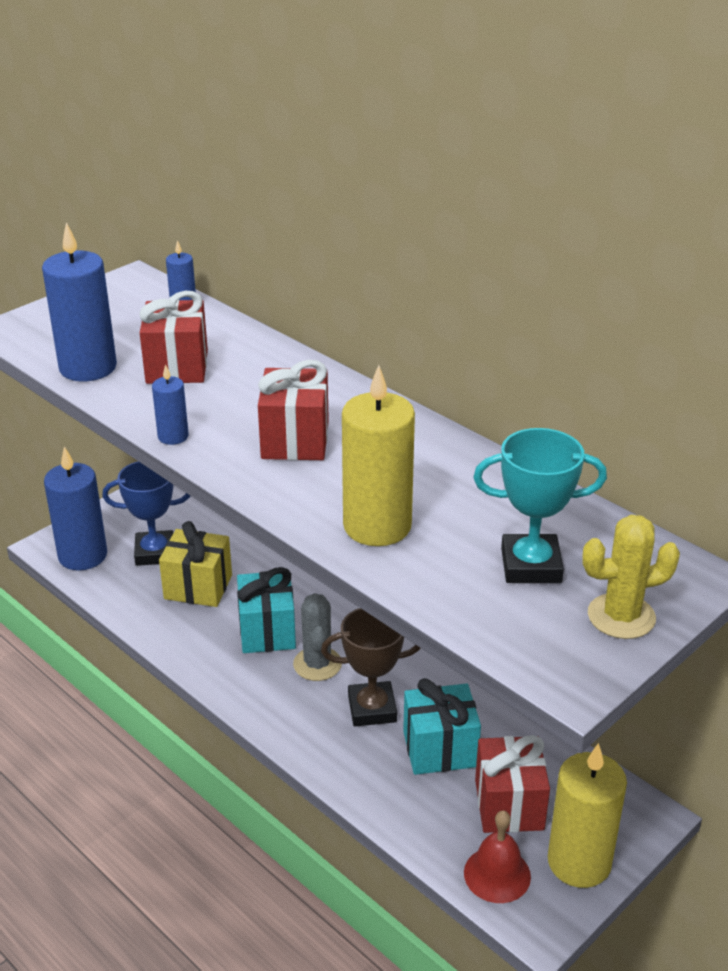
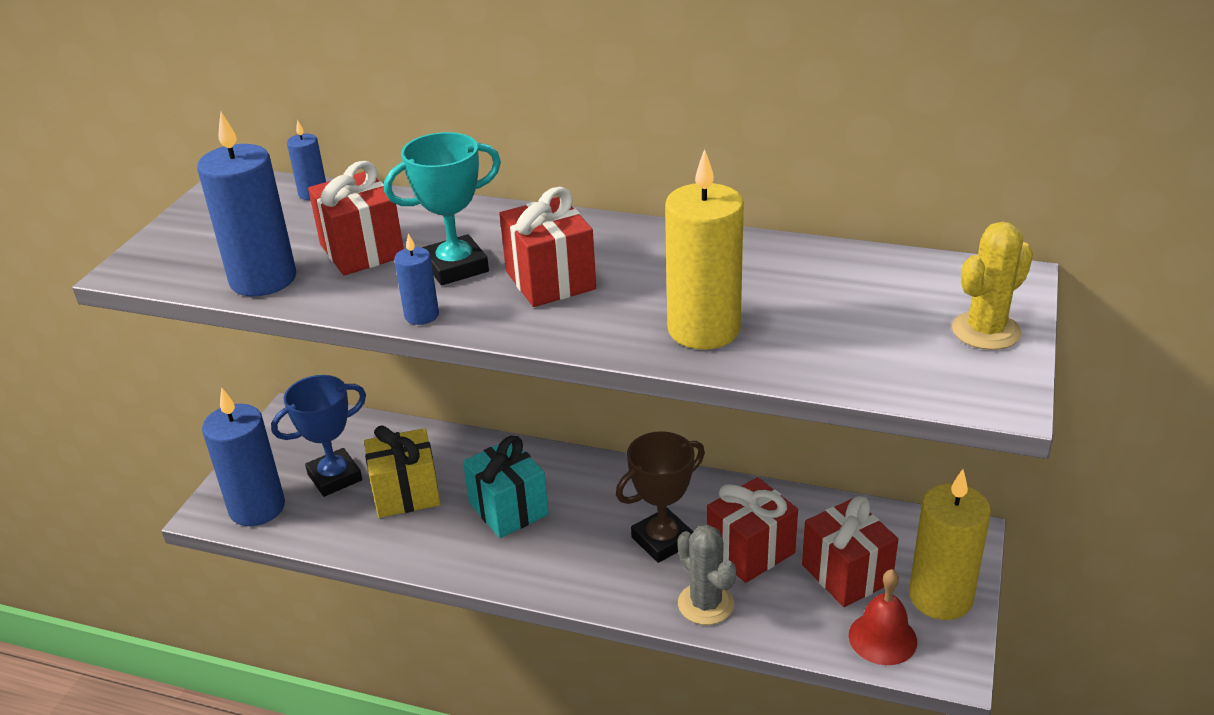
camera: 25 degrees left, 0 degrees up
grey cactus [293,593,342,681] -> grey cactus moved to [677,525,736,625]
turquoise gift [403,678,481,775] -> red gift [707,477,798,583]
turquoise trophy [473,428,607,583] -> turquoise trophy moved to [384,132,501,285]

